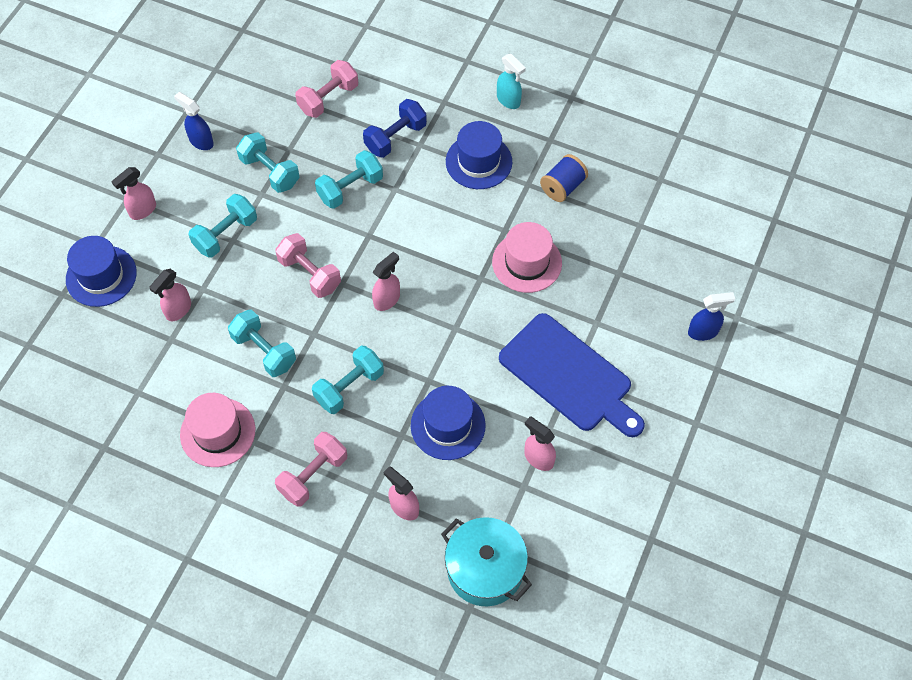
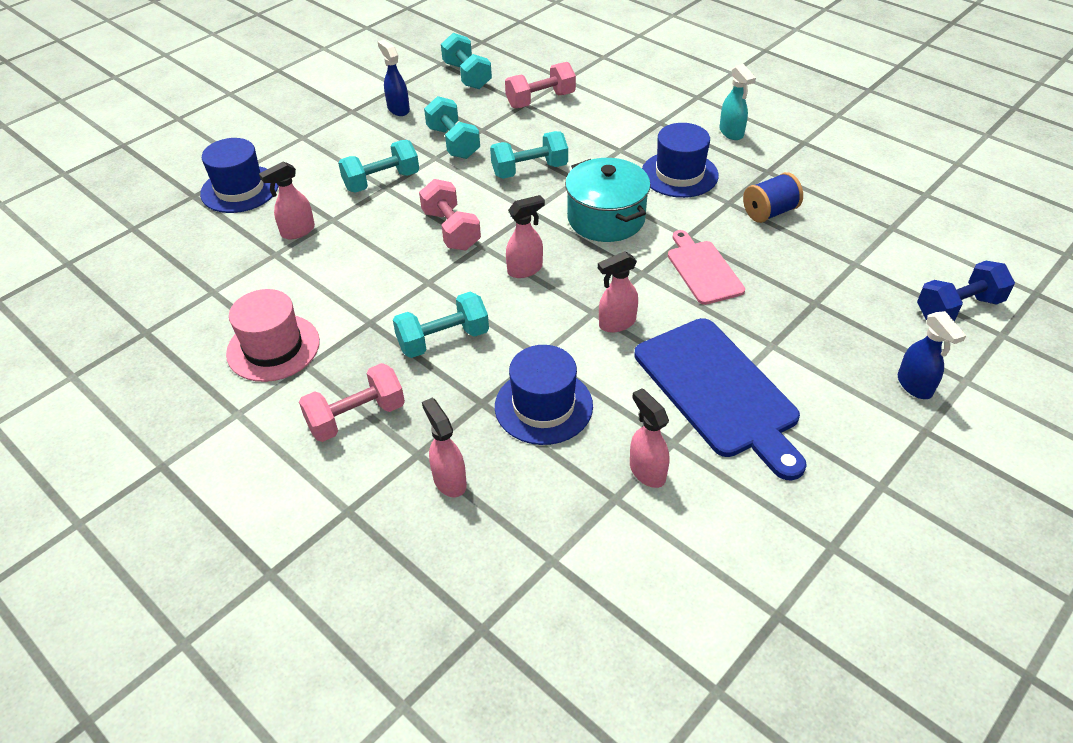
camera: 20 degrees right, 15 degrees down
pink spray bottle [112,167,156,220] -> pink spray bottle moved to [598,251,638,333]
turquoise dumbbell [228,310,296,377] -> turquoise dumbbell moved to [441,33,492,89]
blue dumbbell [363,99,427,158] -> blue dumbbell moved to [917,261,1015,321]
turquoise pot [441,517,532,606] -> turquoise pot moved to [565,158,651,242]
pink hat [492,222,562,293] -> pink cutting board [668,230,745,305]
blue spray bottle [688,292,735,341] -> blue spray bottle turned 60 degrees clockwise [898,311,966,399]

